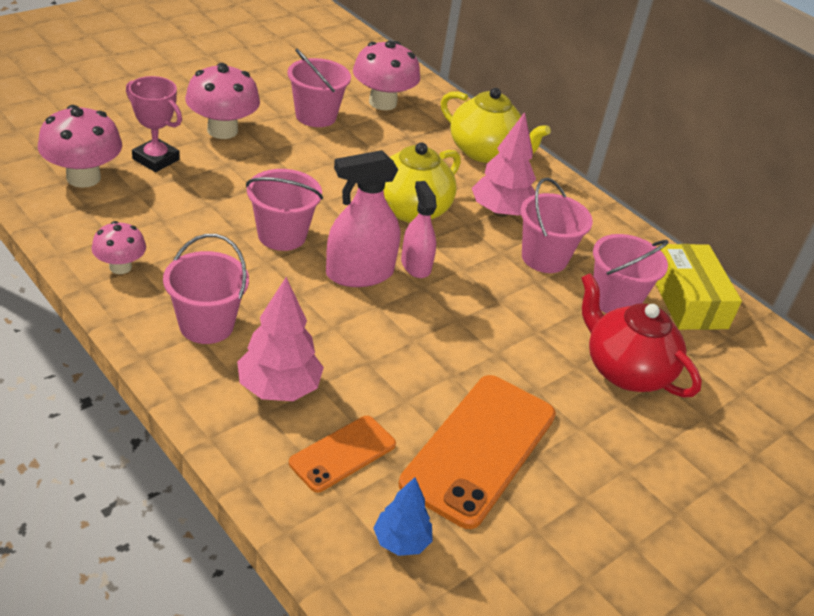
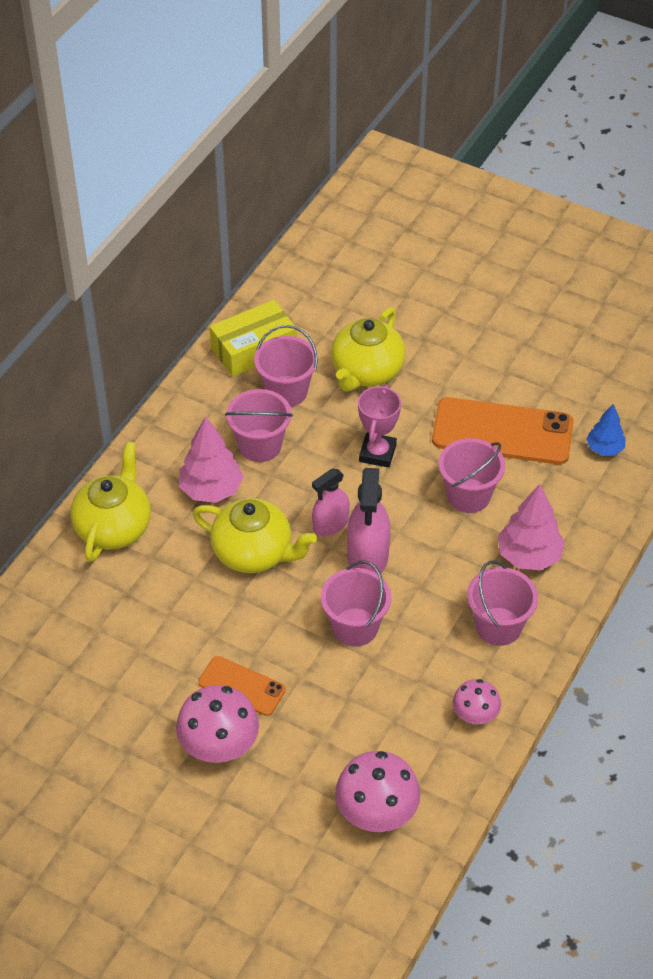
camera: 105 degrees left, 10 degrees up
pink trophy [126,76,182,172] -> pink trophy moved to [358,384,401,468]
pink bucket [287,48,351,127] -> pink bucket moved to [438,438,505,513]
orange phone [289,416,396,492] -> orange phone moved to [198,656,286,716]
pink spray bottle [326,150,400,287] -> pink spray bottle turned 45 degrees clockwise [347,468,390,573]
pink mushroom [353,41,420,110] -> none
red teapot [581,273,702,398] -> yellow teapot [331,307,406,392]

